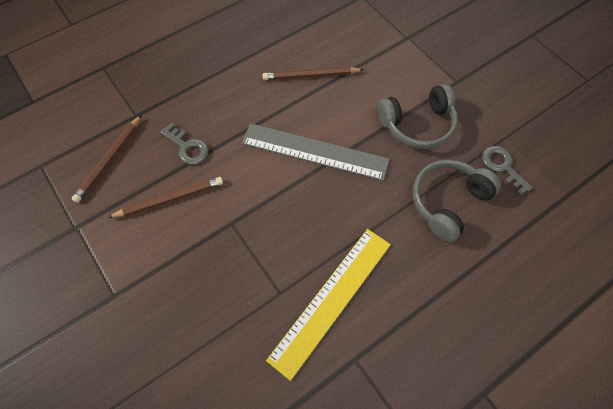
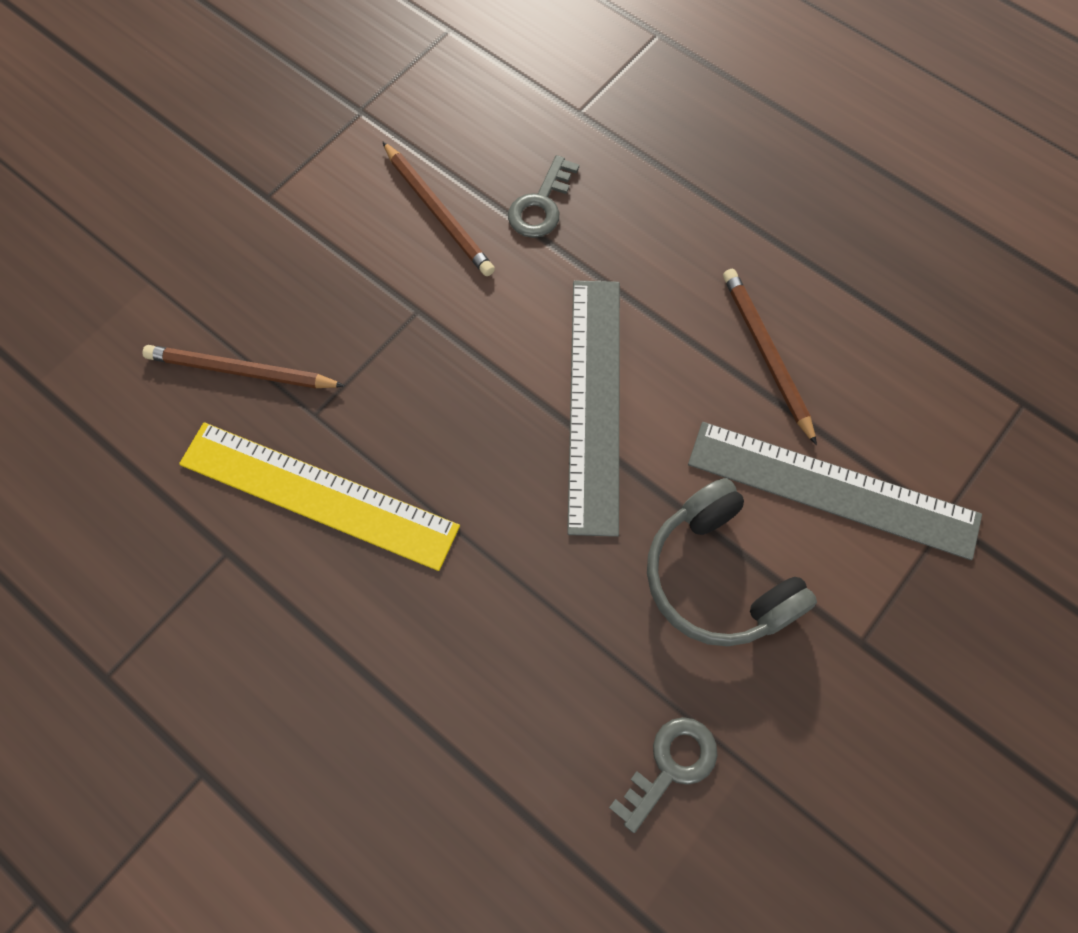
camera: 75 degrees right, 5 degrees up
brown pencil [72,115,141,203] -> brown pencil moved to [143,345,345,389]
grey headphones [413,160,501,242] -> none
none -> grey ruler [688,422,982,560]

